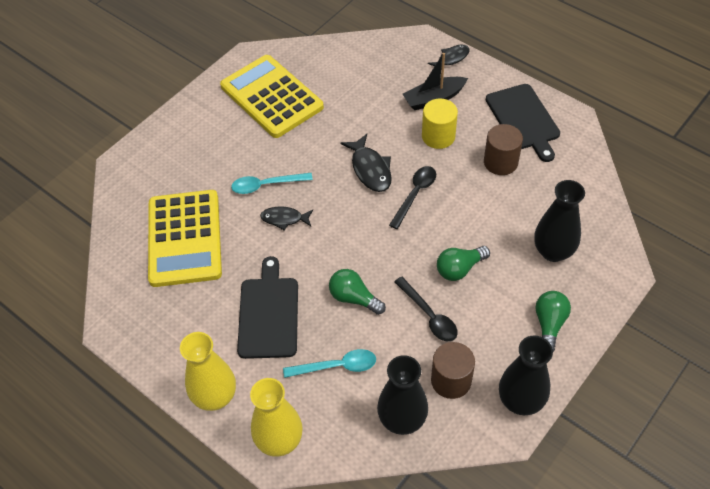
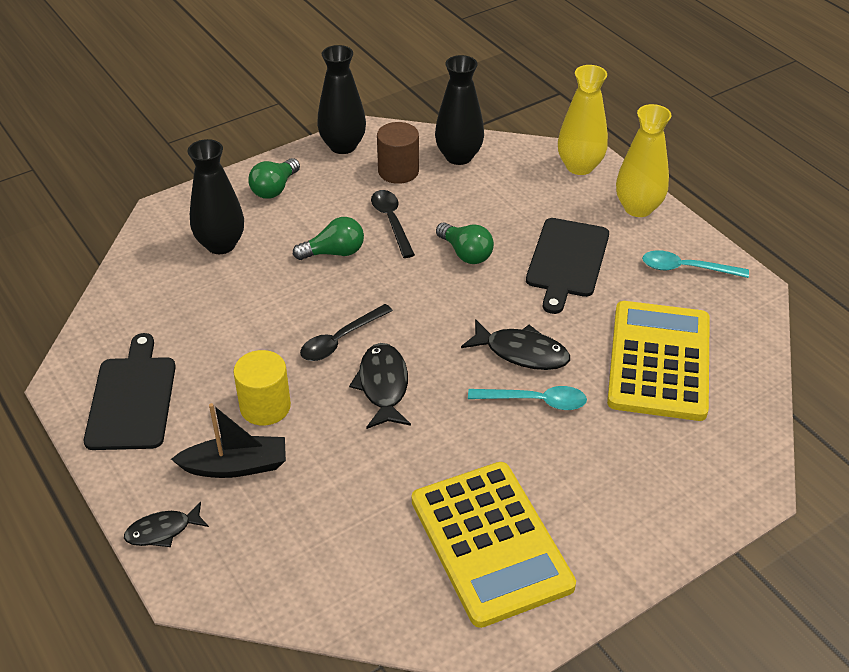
camera: 165 degrees left, 10 degrees down
black fish [260,207,313,230] -> black fish [461,319,570,370], size x1.51
turquoise spoon [283,349,376,378] -> turquoise spoon moved to [642,250,749,278]
brown cylinder [484,124,523,175] -> none

